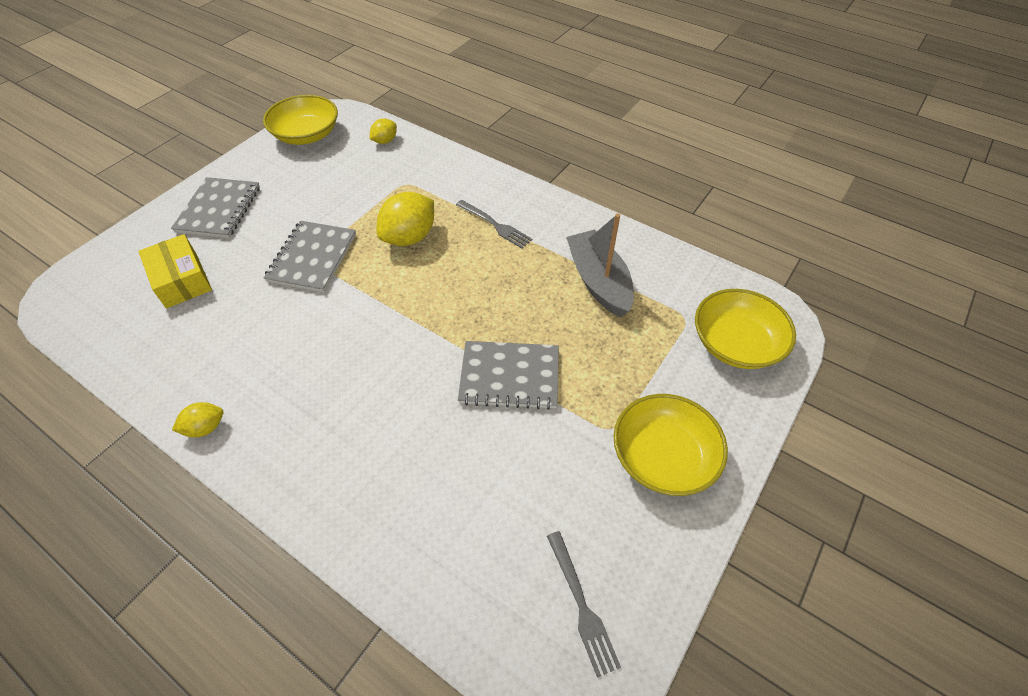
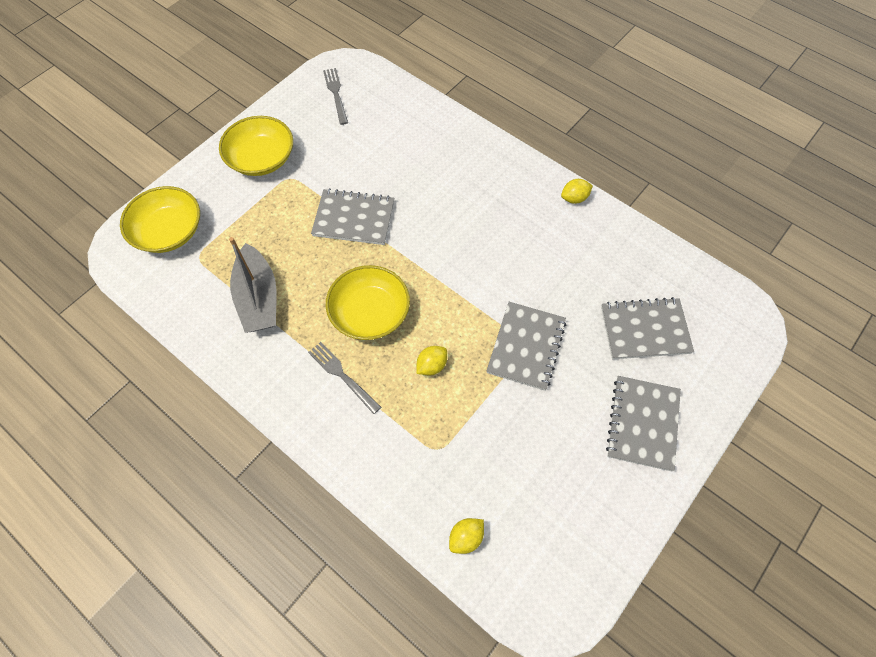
camera: 175 degrees left, 10 degrees up
yellow box [138,234,212,308] -> grey notebook [601,297,694,359]
yellow bowl [263,95,338,145] -> yellow bowl moved to [326,265,410,340]
yellow lemon [377,192,434,246] -> yellow lemon [416,346,447,375], size x0.54

